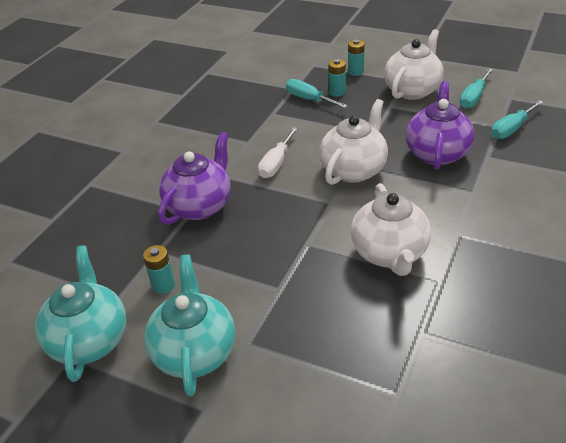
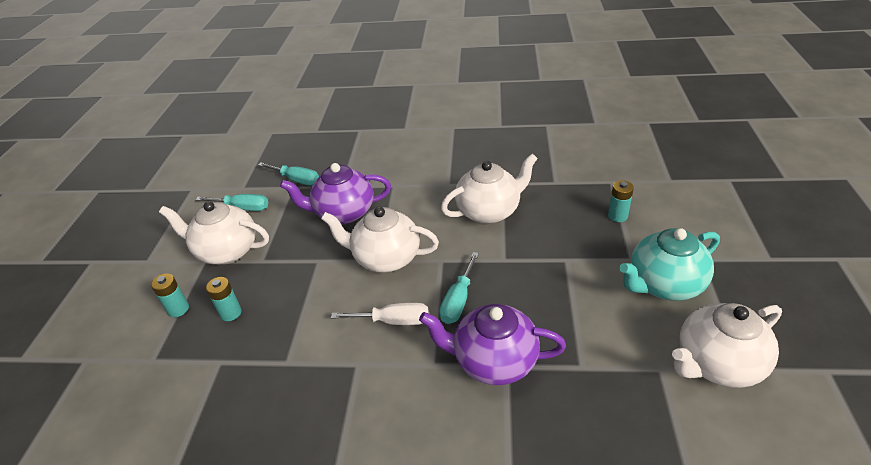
camera: 110 degrees left, 0 degrees up
turquoise teapot [35,246,126,382] -> white teapot [672,303,782,388]
turquoise battery [143,245,175,294] -> turquoise battery moved to [608,180,634,222]
turquoise screwdriver [286,79,348,108] -> turquoise screwdriver moved to [439,252,479,324]

